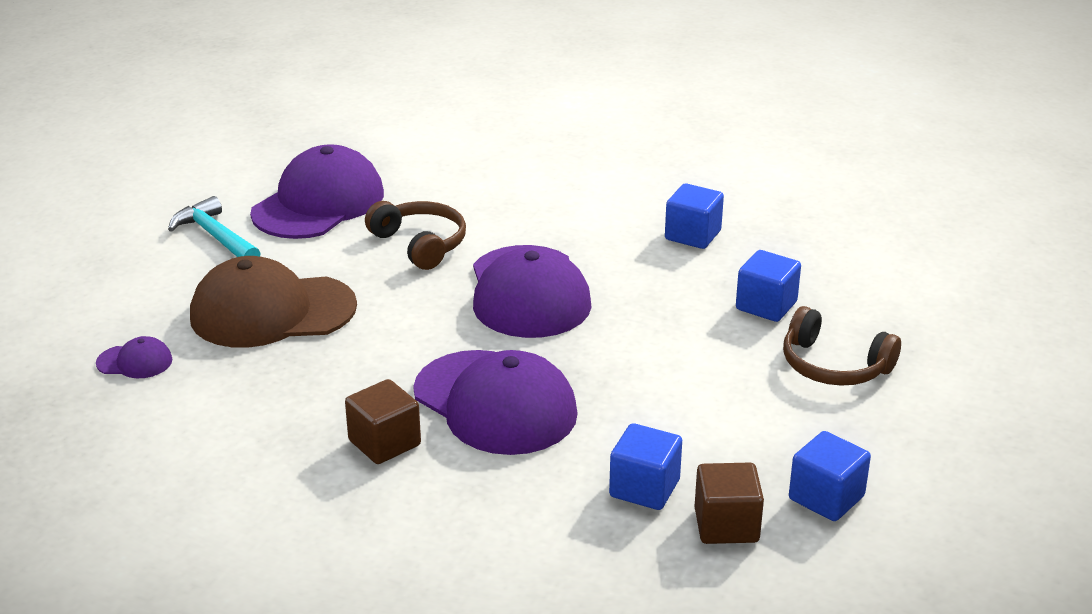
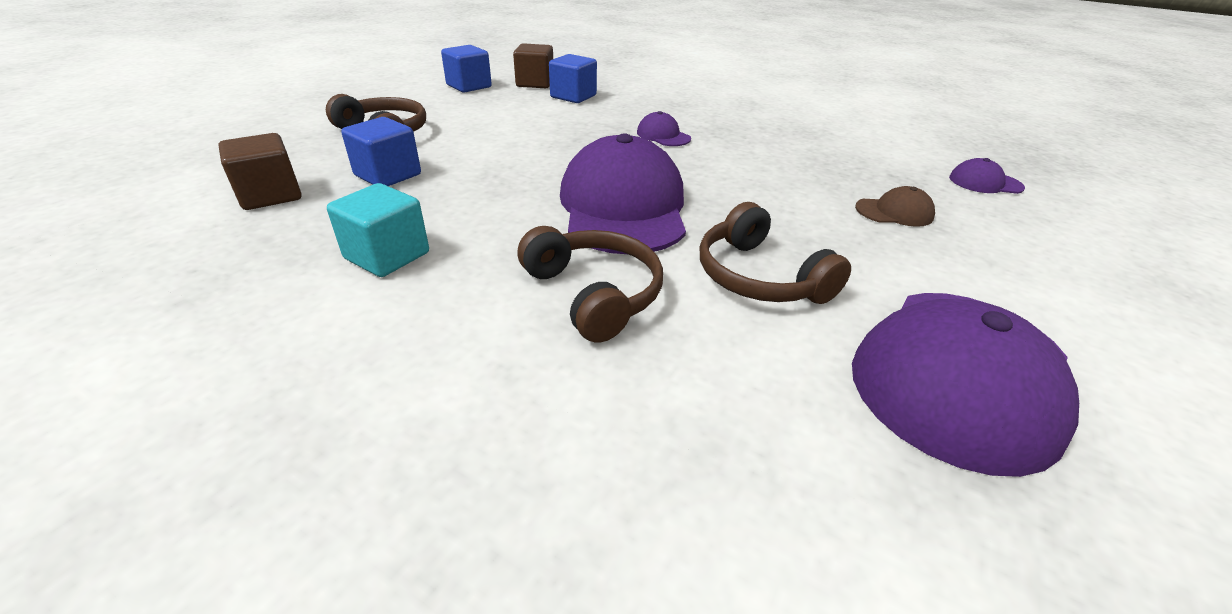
camera: 175 degrees left, 5 degrees up
turquoise hammer [168,196,261,257] -> none
brown cap [190,256,357,348] -> brown cap [855,186,935,227], size x0.43
brown cube [345,379,421,464] -> brown cube moved to [218,133,302,210]
purple cap [413,350,578,455] -> purple cap [637,111,691,146], size x0.43
blue cube [665,183,724,249] -> turquoise cube [327,183,429,277]
none -> brown headphones [517,226,663,343]

